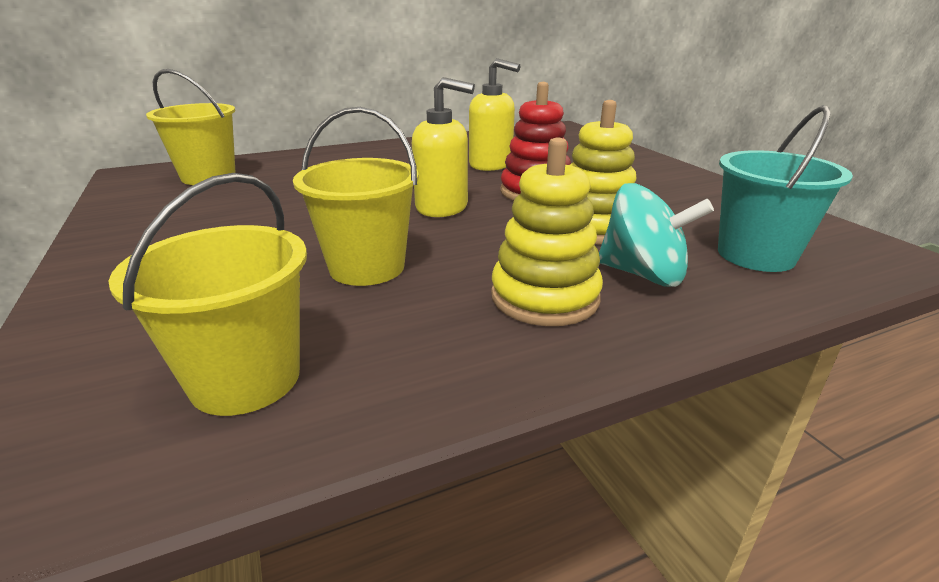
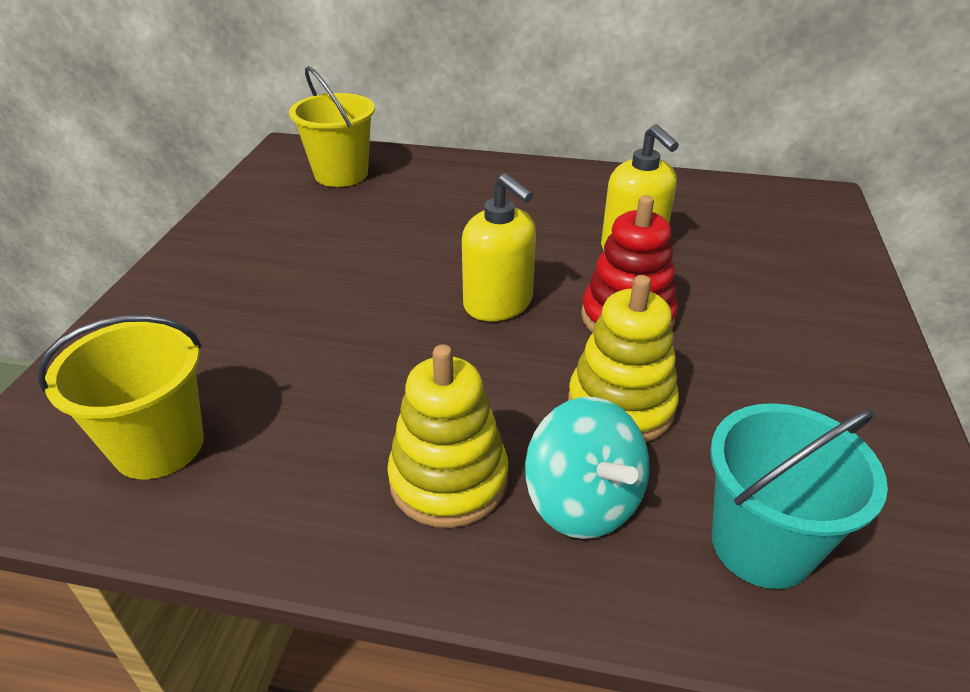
camera: 35 degrees right, 10 degrees up
yellow bucket [293,107,419,286] -> none

